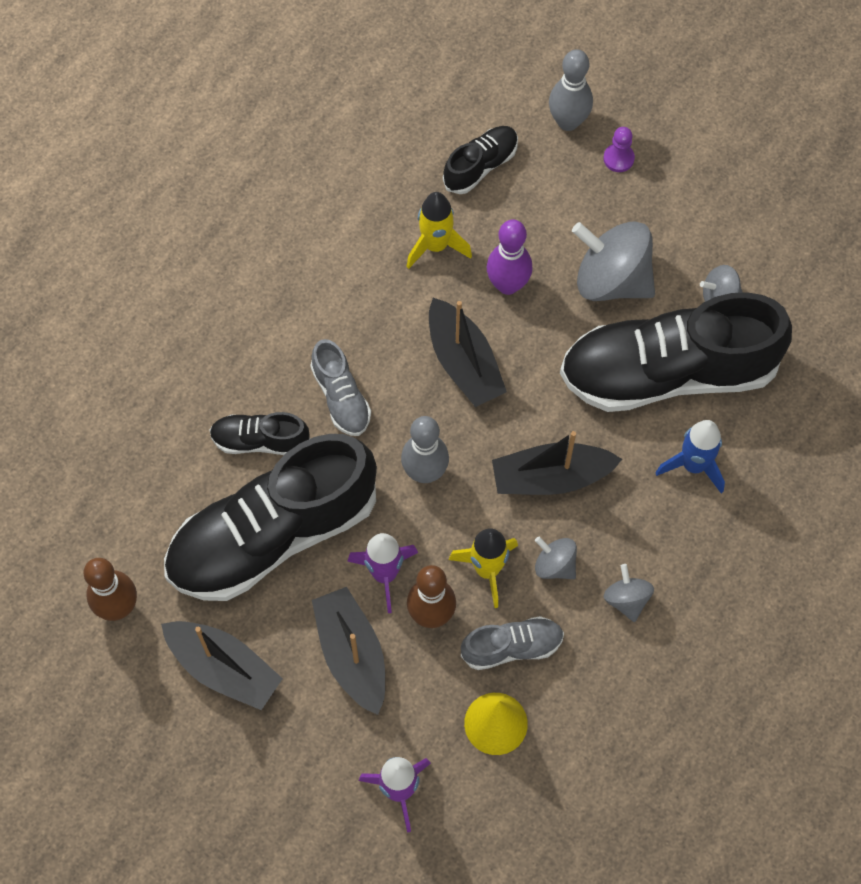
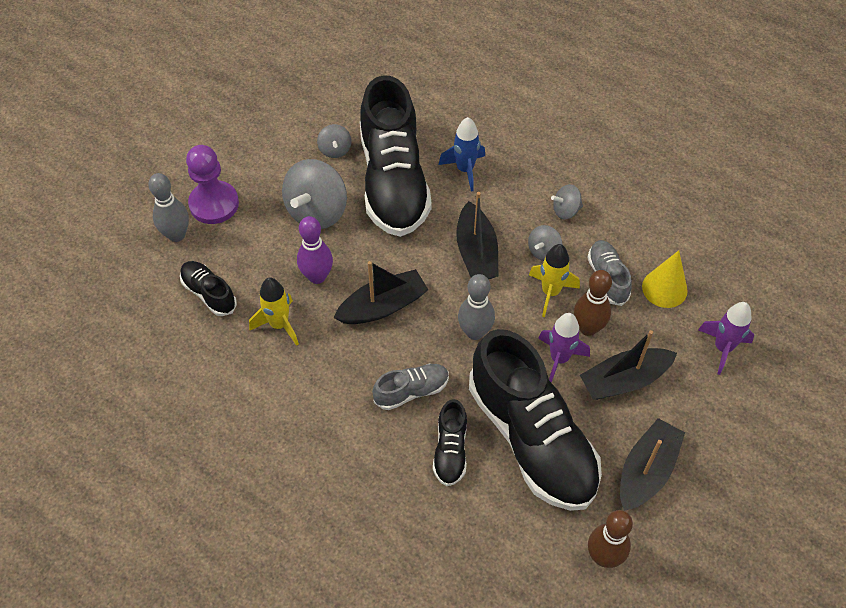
camera: 90 degrees left, 10 degrees down
purple pawn [603,127,635,172] -> purple pawn [186,145,239,224], size x2.08

